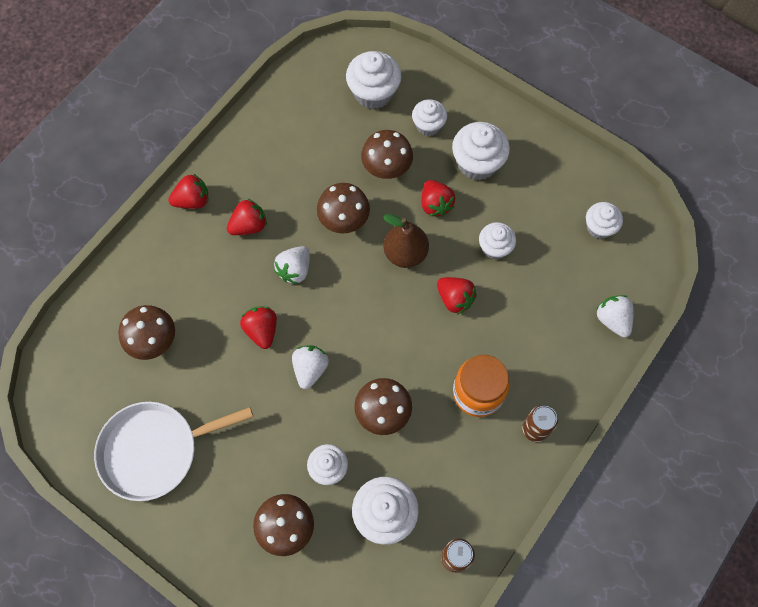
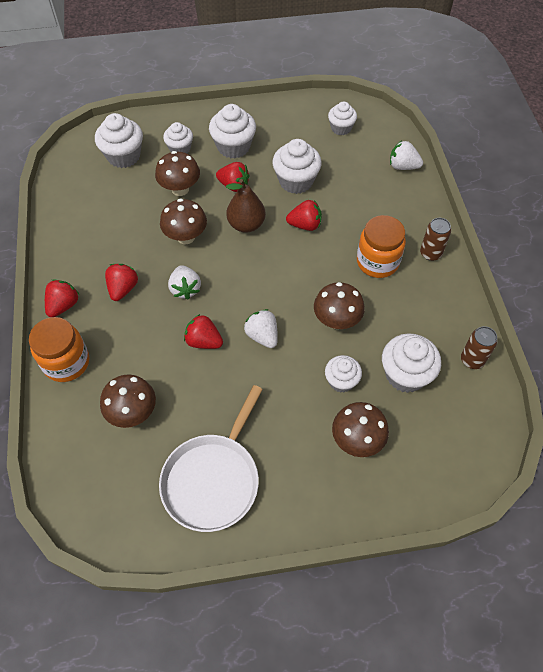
camera: 45 degrees left, 10 degrees down
white cupcake [479,222,516,260] -> white cupcake [273,139,322,194], size x1.58
none -> orange jar [29,317,89,382]

